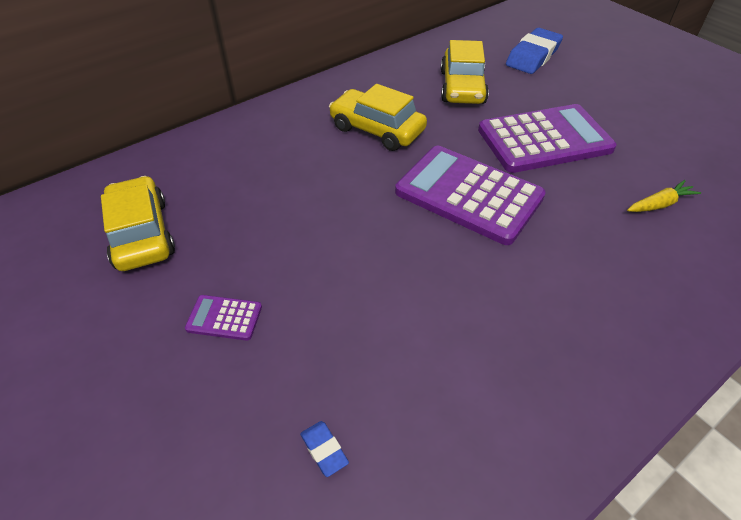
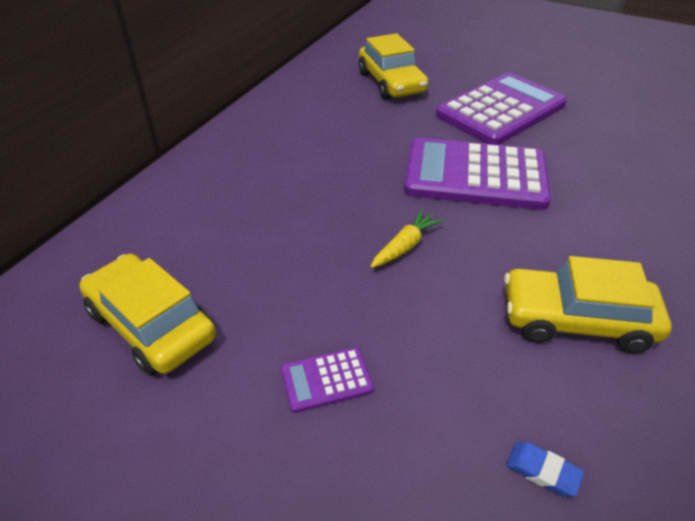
camera: 25 degrees left, 5 degrees down
yellow car [329,84,427,151] -> yellow car moved to [504,256,672,353]
blue eraser [506,28,563,74] -> none
yellow carrot [627,180,701,212] -> yellow carrot moved to [370,210,443,268]

